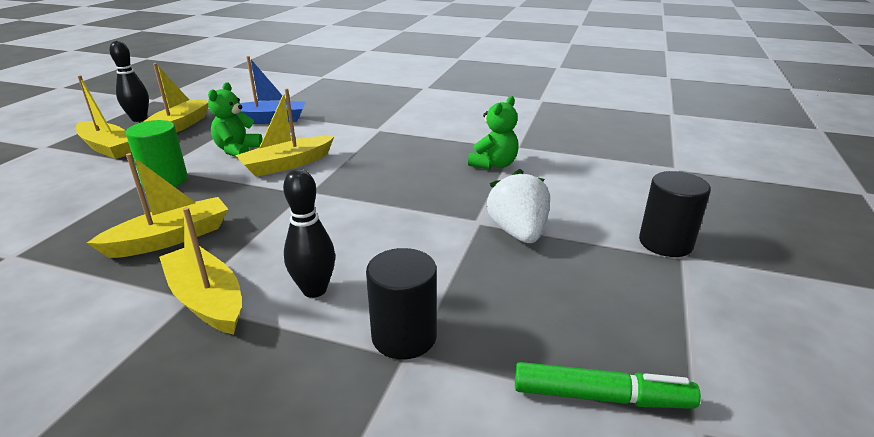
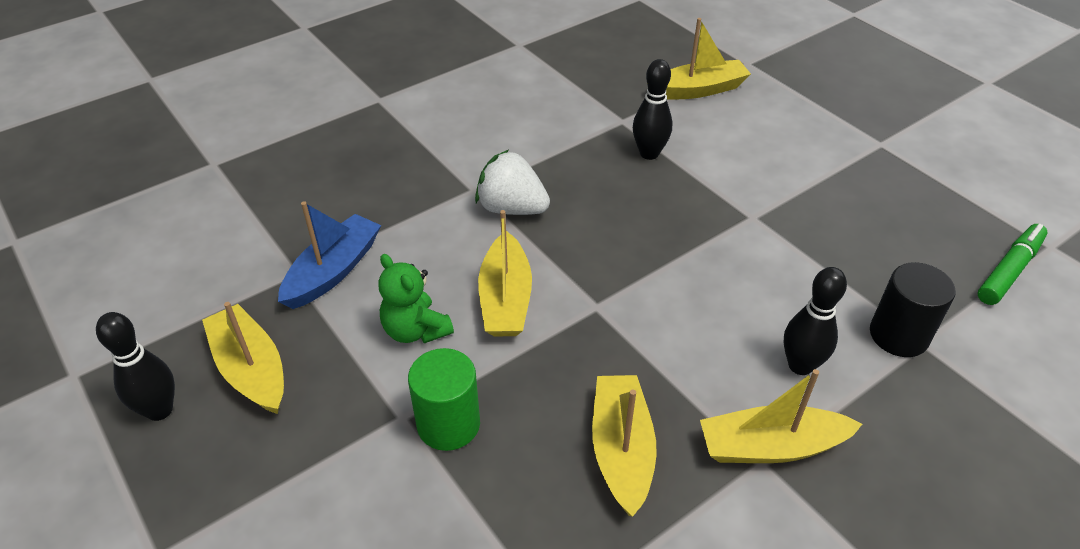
camera: 55 degrees left, 15 degrees up
yellow boat [76,75,131,159] -> yellow boat moved to [666,18,751,99]
green teddy bear [468,96,519,170] -> black bowling pin [633,59,672,160]
white strawberry [486,169,550,243] -> white strawberry moved to [475,150,550,215]
black cylinder [639,171,711,257] -> none

